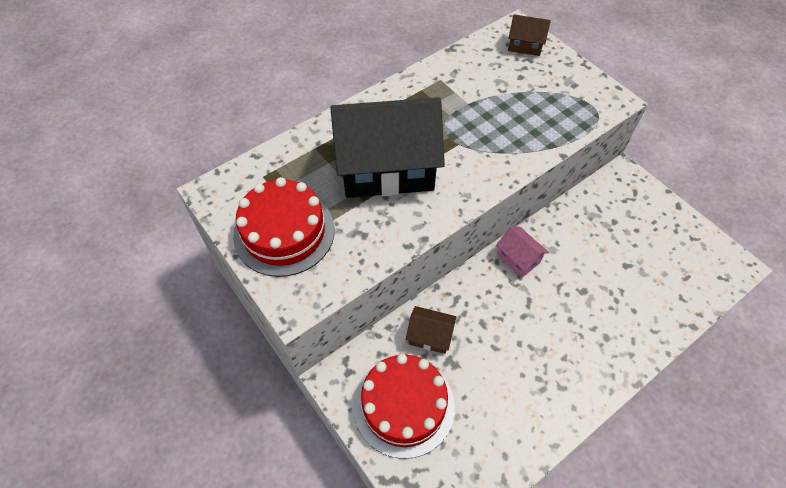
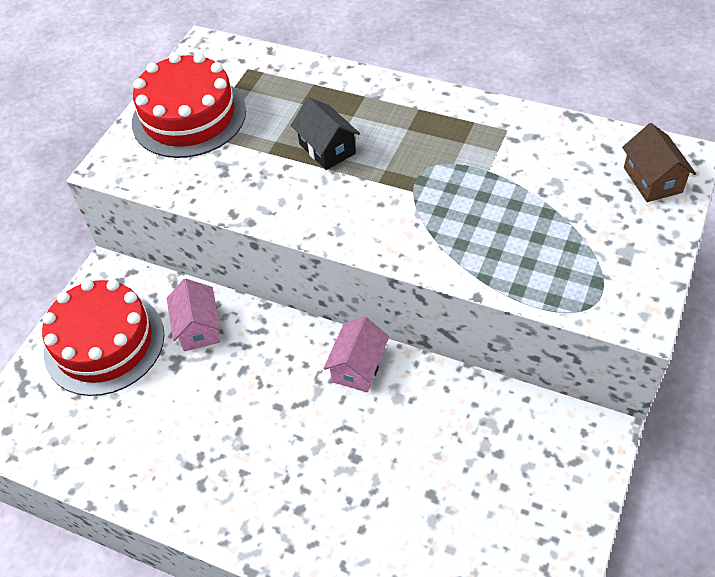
camera: 65 degrees right, 5 degrees down
black house [330,97,445,198] -> black house [291,97,360,170], size x0.43
brown house [406,306,456,354] -> pink house [167,279,221,351]

